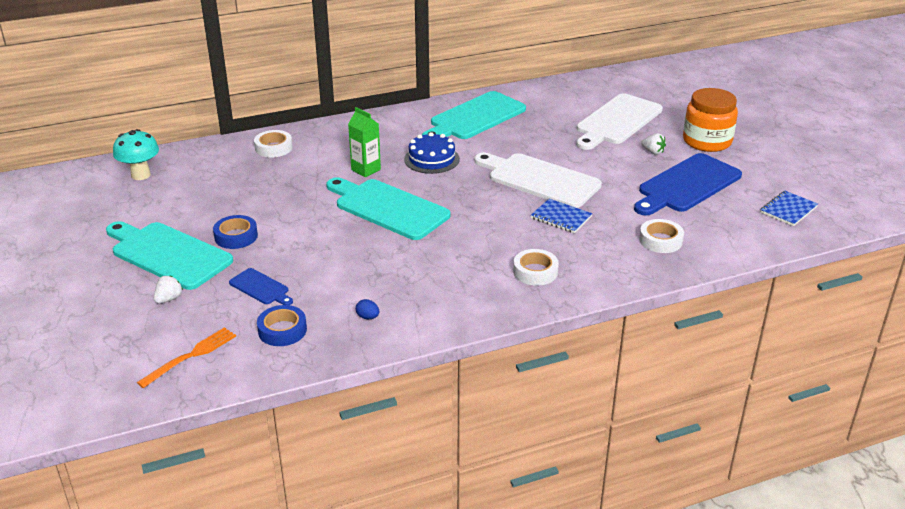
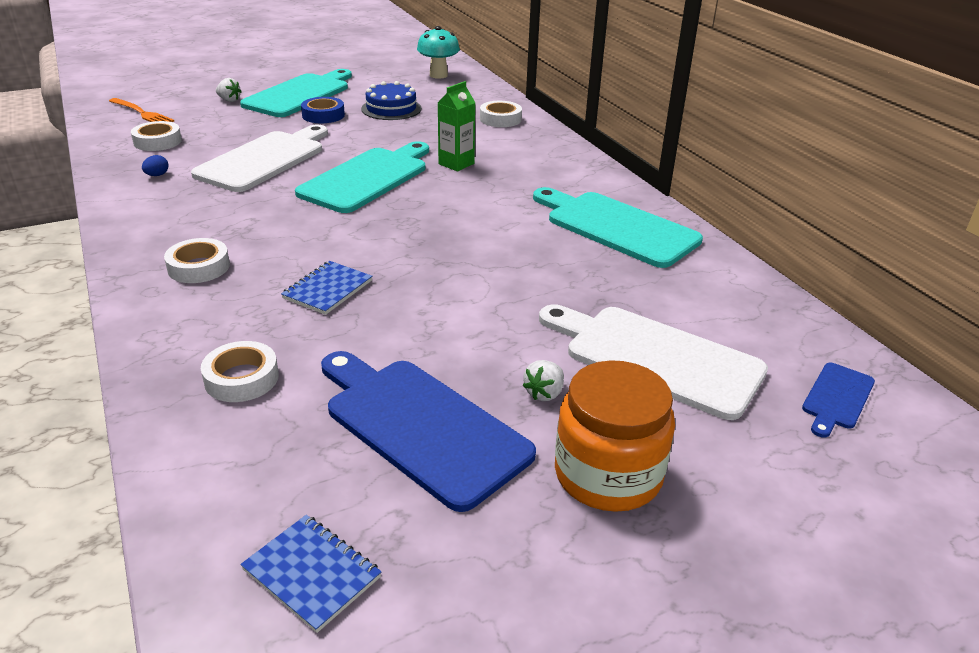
camera: 85 degrees right, 0 degrees up
blue cutting board [229,268,293,305] -> blue cutting board moved to [802,363,875,438]
blue tape [257,305,307,346] -> white tape [131,121,182,151]
blue cake [404,132,460,174] -> blue cake moved to [361,81,422,120]
white cutting board [474,153,602,208] -> white cutting board moved to [191,125,328,192]

